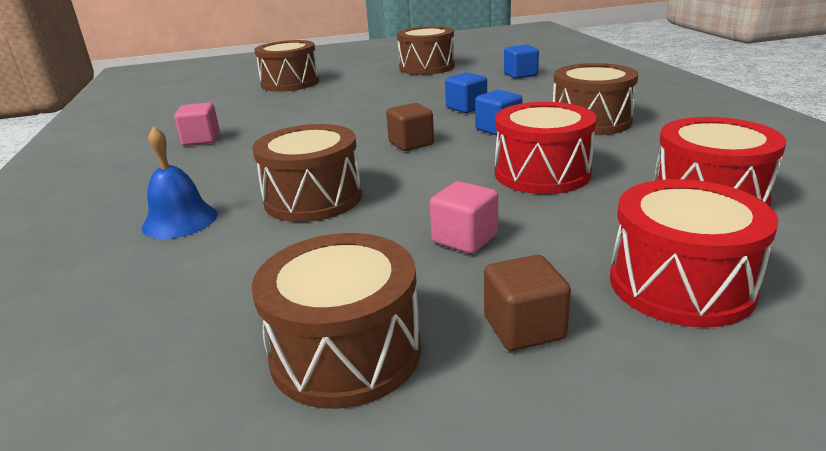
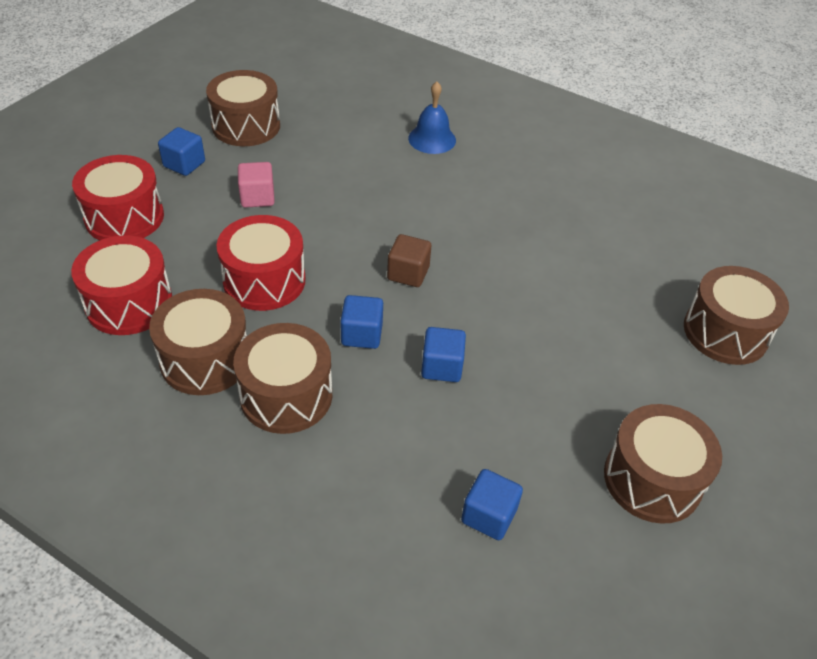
camera: 130 degrees right, 20 degrees up
pink cube [174,103,220,146] -> none
brown drum [252,124,362,222] -> brown drum moved to [149,289,247,395]
brown cube [484,255,571,351] -> blue cube [158,127,205,176]

